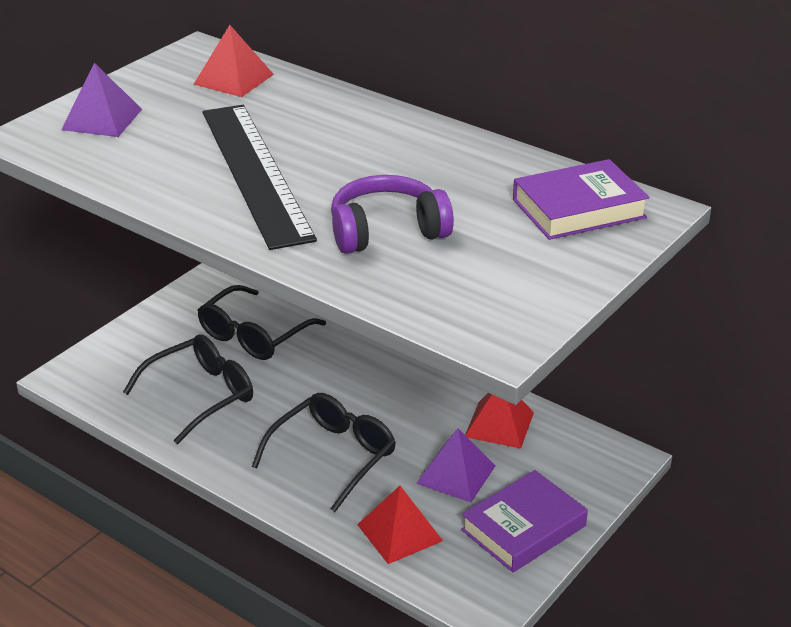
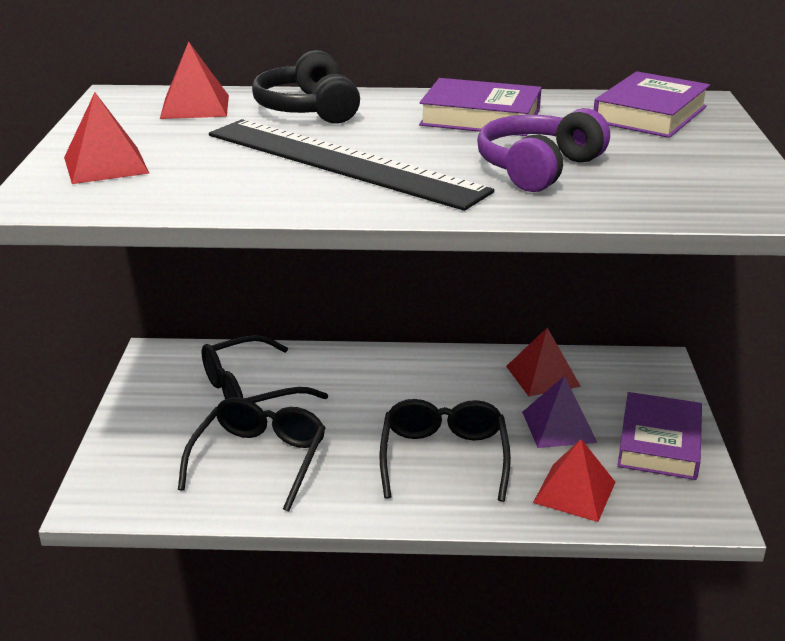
camera: 35 degrees left, 5 degrees down
purple pyramid [61,63,142,137] -> red pyramid [64,92,150,184]
black glasses [197,285,326,360] -> black glasses turned 60 degrees clockwise [202,335,328,403]
none -> black headphones [252,50,360,124]
none -> purple book [419,78,542,136]

